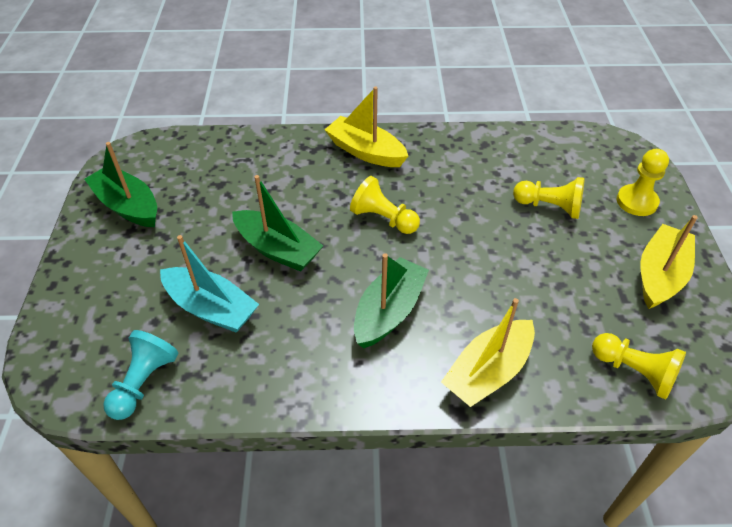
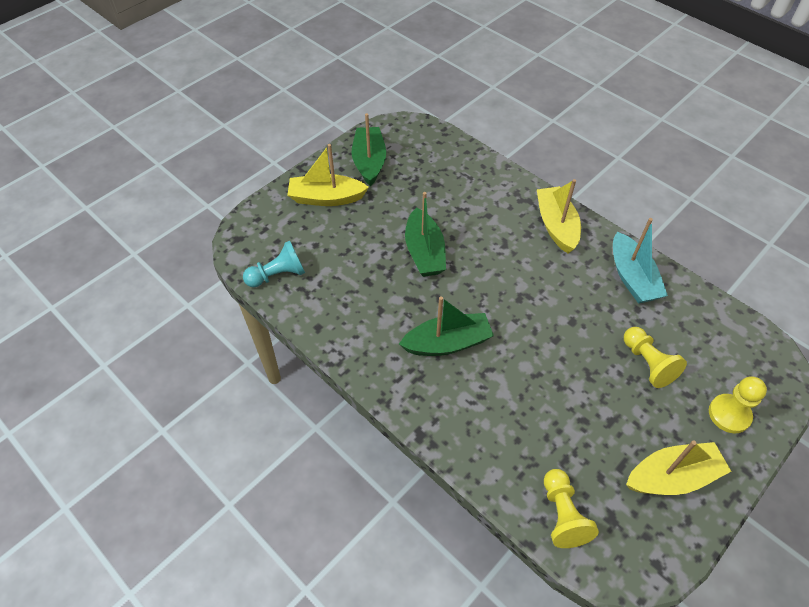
camera: 45 degrees right, 5 degrees up
turquoise boat [160,235,259,333] -> turquoise boat moved to [613,218,668,304]
yellow pawn [350,176,420,234] -> none
yellow boat [441,298,535,407] -> yellow boat moved to [287,144,369,206]

